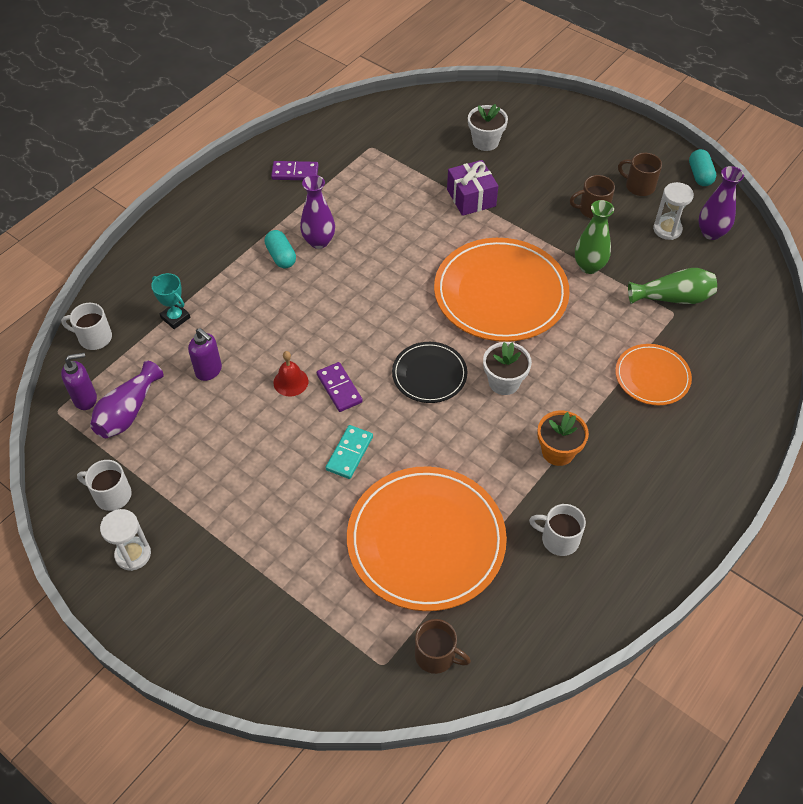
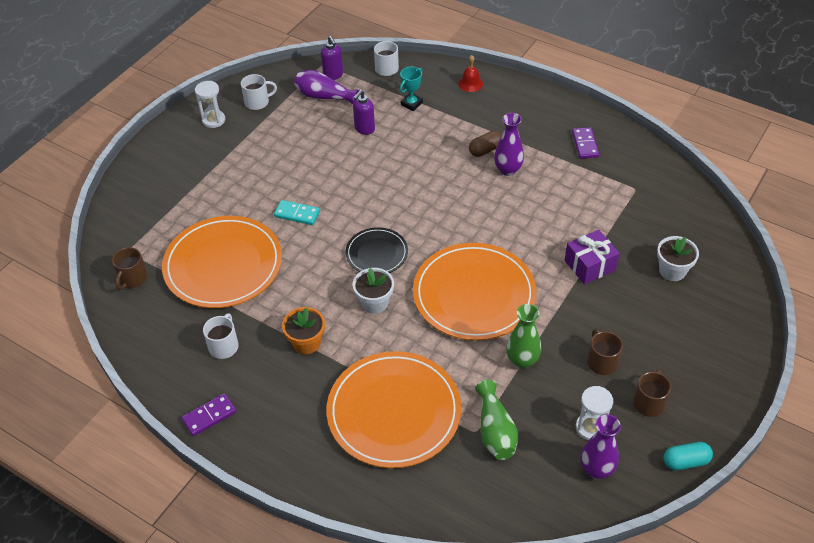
camera: 85 degrees right, 5 degrees down
white mug [77,460,132,511] -> white mug turned 60 degrees clockwise [241,74,277,110]
turquoise capsule [265,230,296,268] -> brown capsule [469,130,502,157]
red bell [274,351,308,396] -> red bell moved to [458,55,483,92]
purple domino [317,362,363,412] -> purple domino moved to [182,393,236,436]
orange plate [615,344,692,405] -> orange plate [326,351,461,468], size x1.89

